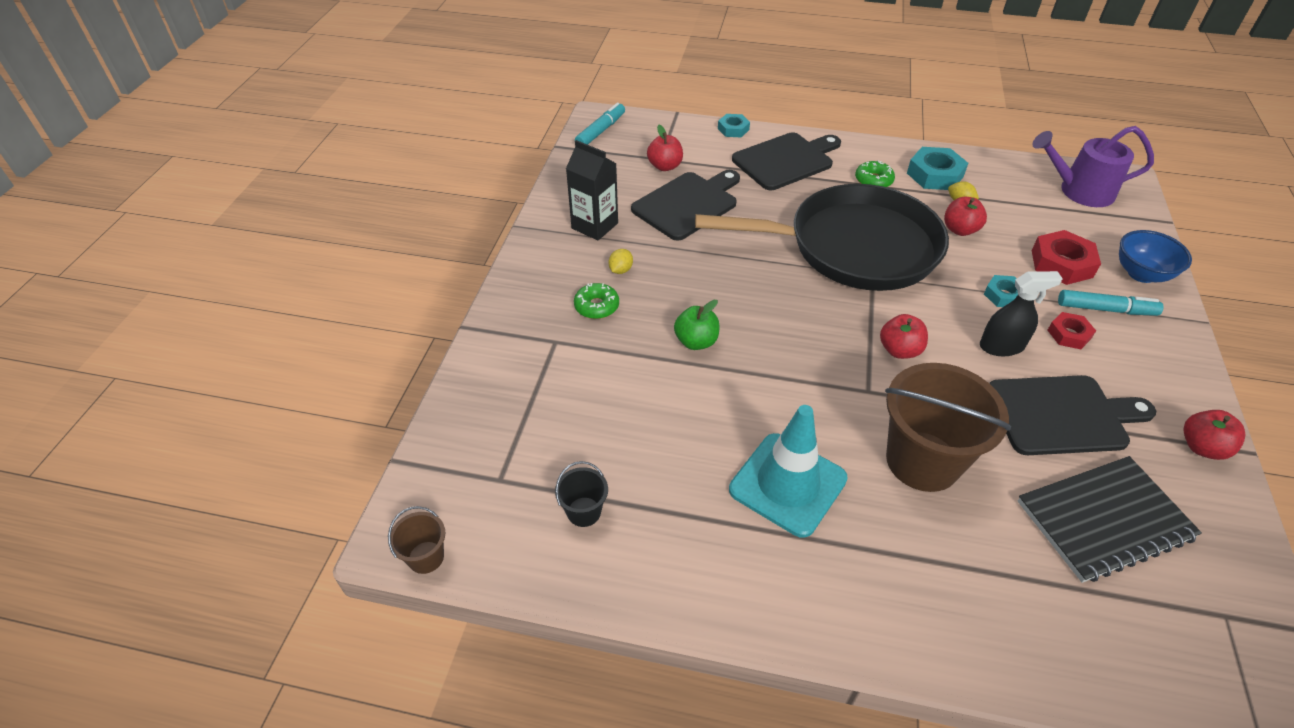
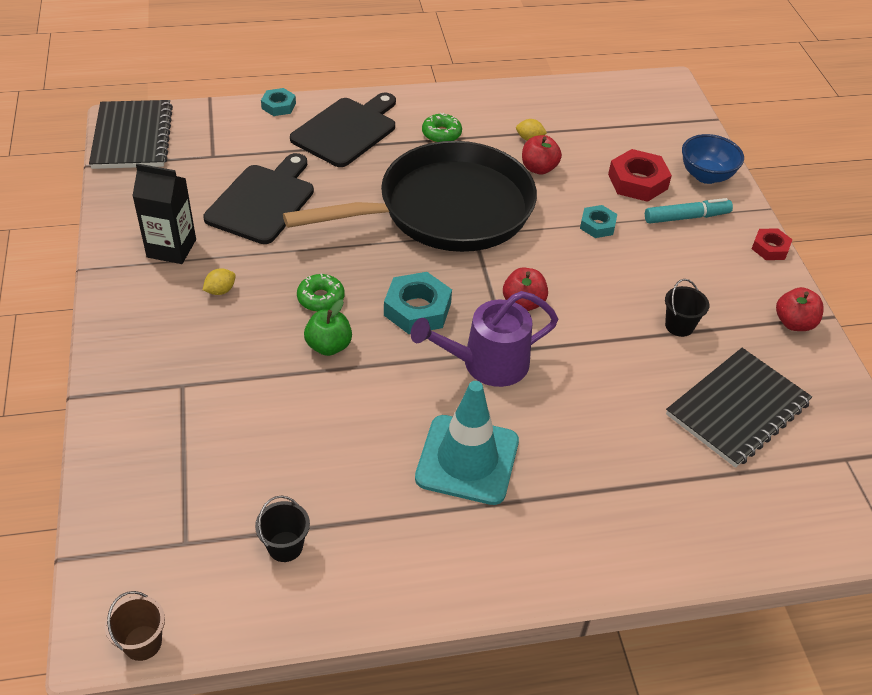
camera: 25 degrees left, 0 degrees up
green donut [574,283,619,319] -> green donut moved to [297,273,345,312]
turquoise marker [575,103,625,145] -> black notebook [89,100,173,169]
yellow lemon [608,249,633,274] -> yellow lemon turned 45 degrees clockwise [203,268,235,295]
red apple [647,125,683,171] -> none
brown bucket [885,363,1011,492] -> none
turquoise nut [907,147,968,190] -> turquoise nut moved to [384,272,452,334]
black spray bottle [980,271,1063,356] -> none
black cutting board [989,375,1156,455] -> black bucket [665,279,709,337]
purple watering can [1032,126,1154,207] -> purple watering can moved to [411,291,558,387]
red nut [1047,312,1096,349] -> red nut moved to [752,228,793,260]

